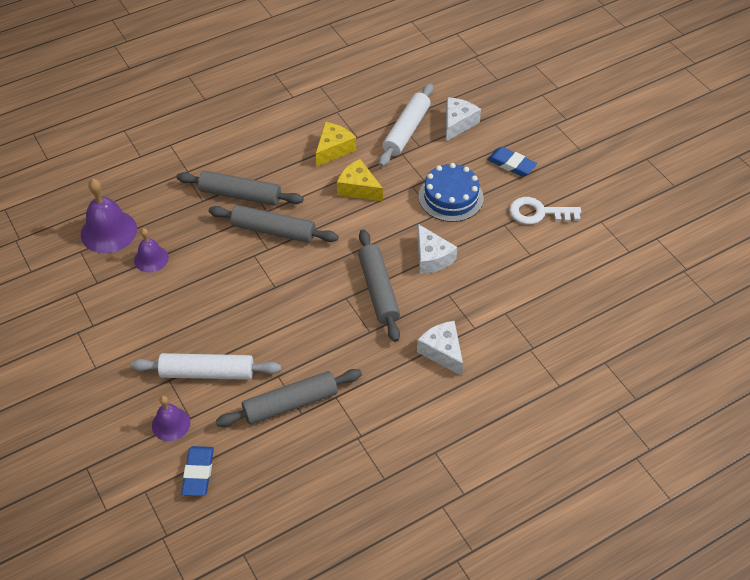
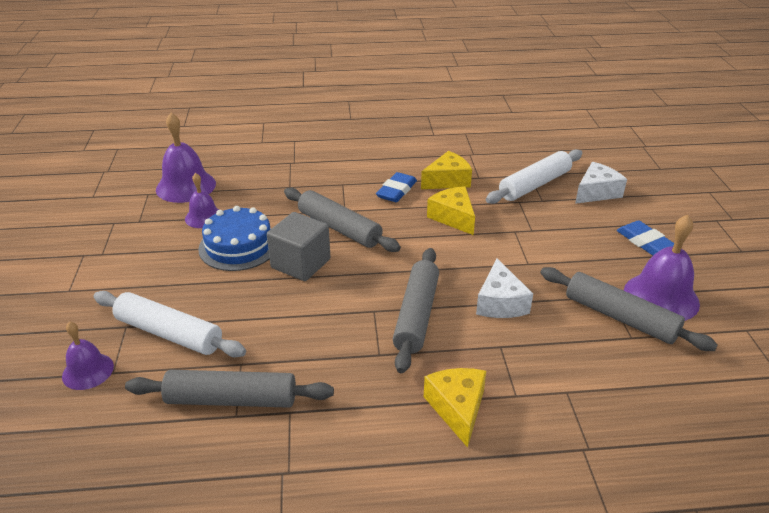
camera: 25 degrees right, 15 degrees down
grey rolling pin [176,171,303,206] -> grey rolling pin moved to [541,267,718,351]
blue eraser [181,446,214,496] -> blue eraser moved to [376,172,417,202]
white cheese [417,321,463,376] -> yellow cheese [424,368,486,448]
blue cake [418,163,484,222] -> blue cake moved to [198,206,271,271]
white key [509,197,581,225] -> purple bell [624,215,700,321]
none -> grey cube [267,212,331,281]

